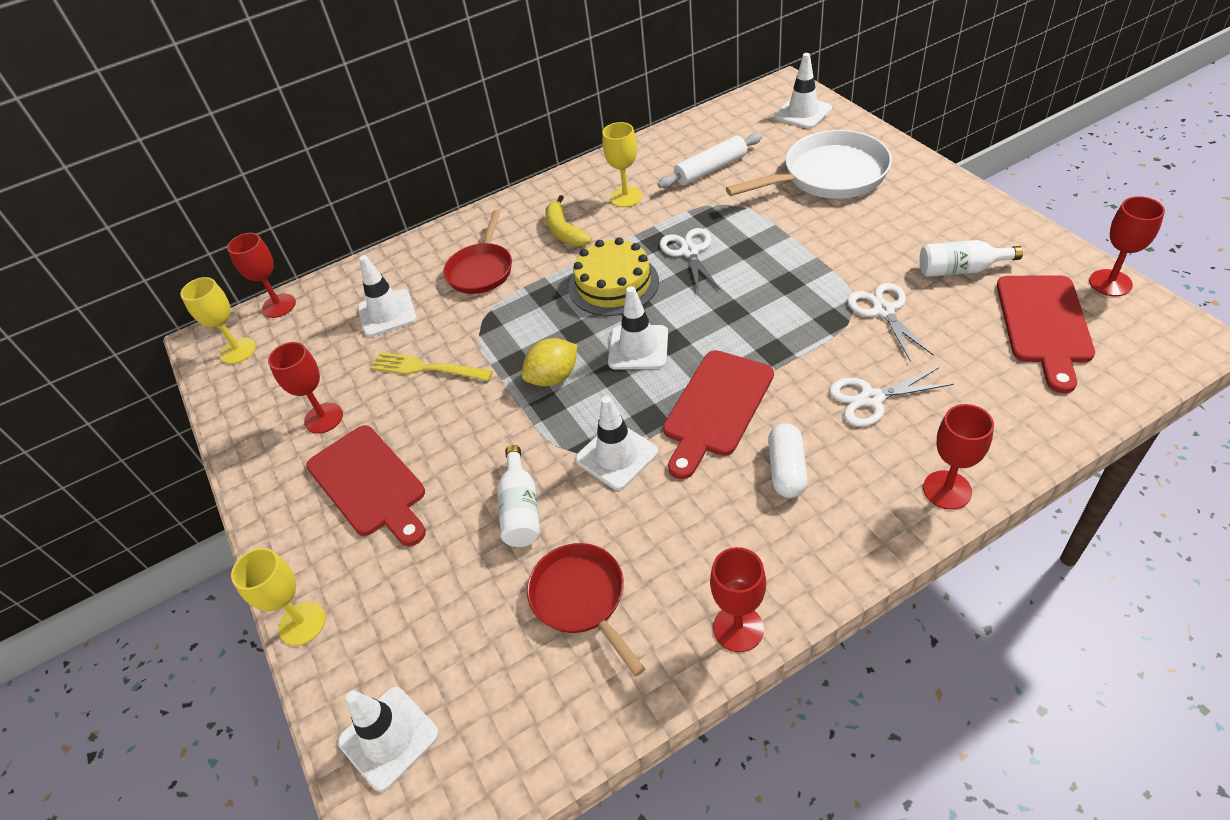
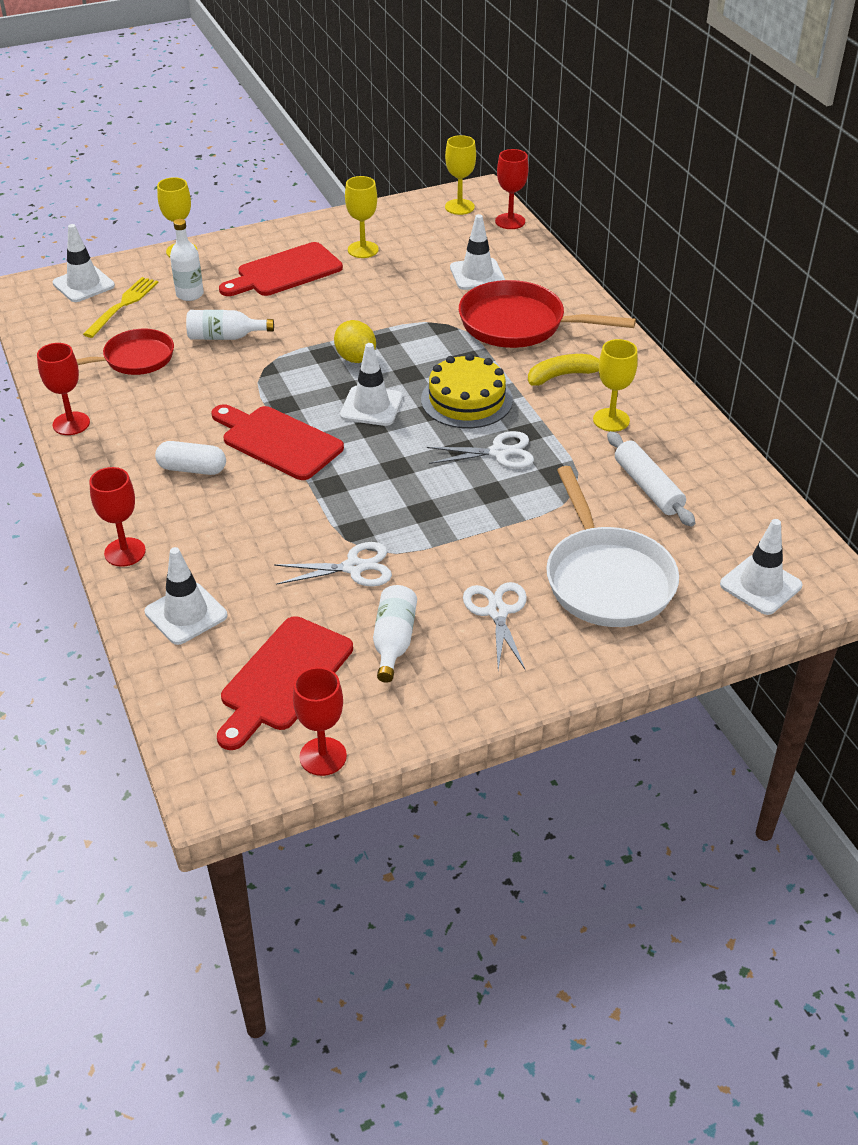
camera: 90 degrees right, 5 degrees down
red goblet [268,342,343,434] -> yellow goblet [345,176,379,258]
yellow fork [371,352,493,381] -> yellow fork moved to [83,277,158,338]
red pan [443,210,512,294] -> red pan [459,280,636,348], size x1.55
white traffic cone [575,396,658,490] -> white traffic cone moved to [145,547,227,645]
white scissors [829,367,953,427] -> white scissors moved to [463,582,527,671]
red cutting board [997,275,1095,393] -> red cutting board turned 75 degrees counterclockwise [217,616,353,750]
none -> white bottle [170,219,204,301]

